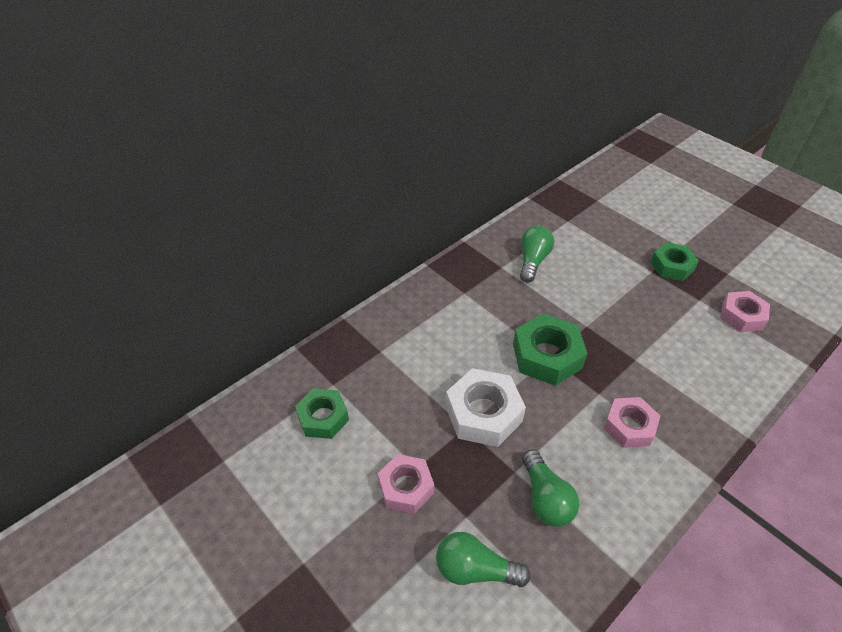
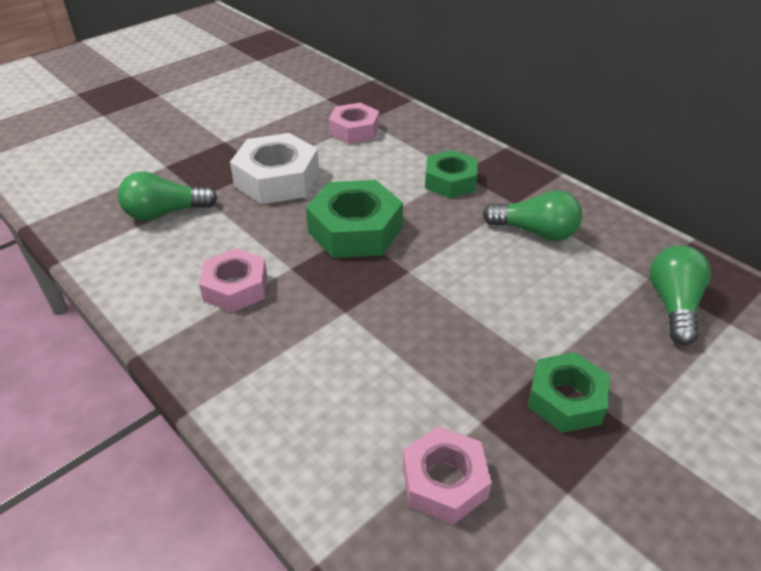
camera: 90 degrees right, 5 degrees down
green nut [295,388,349,439] -> green nut moved to [425,150,477,198]
pink nut [378,454,434,514] -> pink nut moved to [329,103,379,144]
green light bulb [436,532,531,587] -> green light bulb moved to [650,246,711,345]

